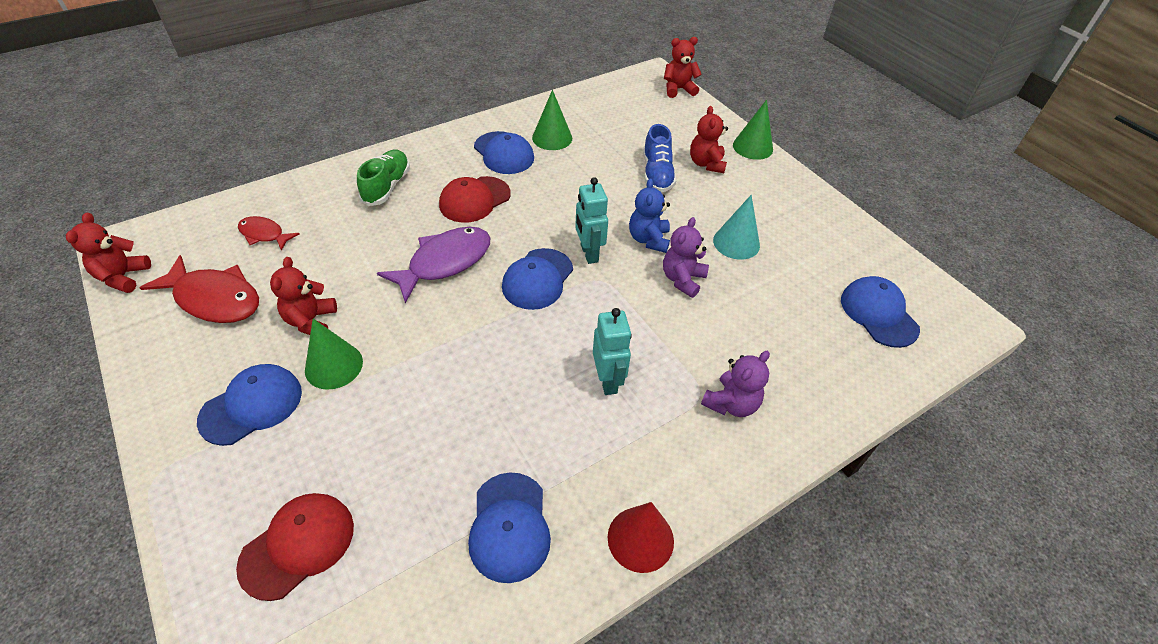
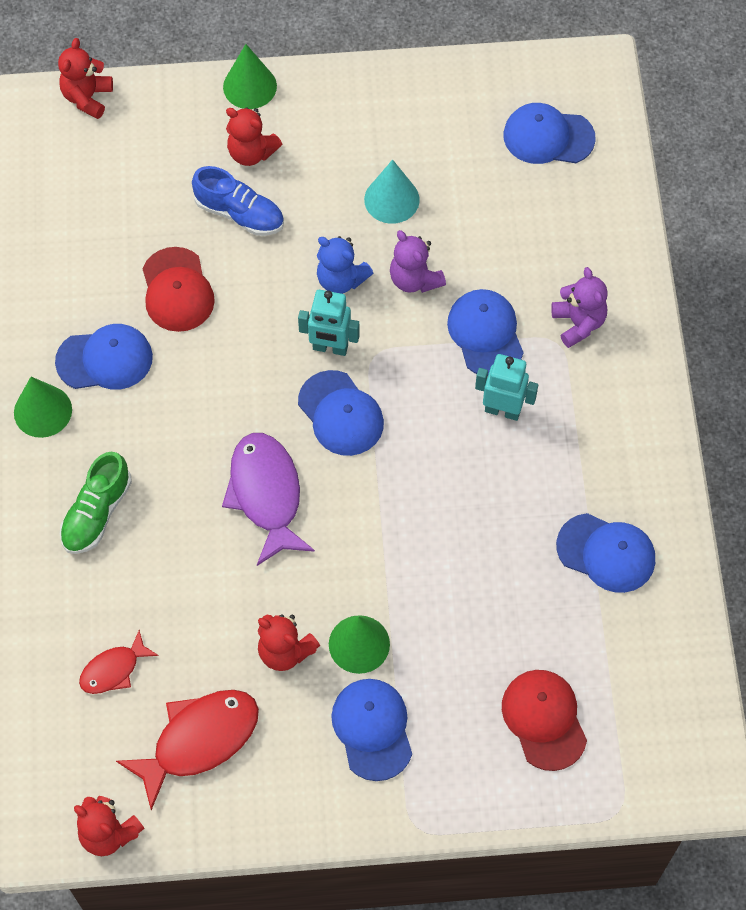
camera: 60 degrees left, 15 degrees up
green shoe [357,150,410,206] -> green shoe turned 105 degrees counterclockwise [60,452,132,554]
red cap [439,176,511,223] -> red cap moved to [142,247,215,332]
green cone [532,90,572,150] -> green cone moved to [14,377,72,438]
red cone [607,502,674,573] -> none
none -> blue cap [447,289,524,377]

